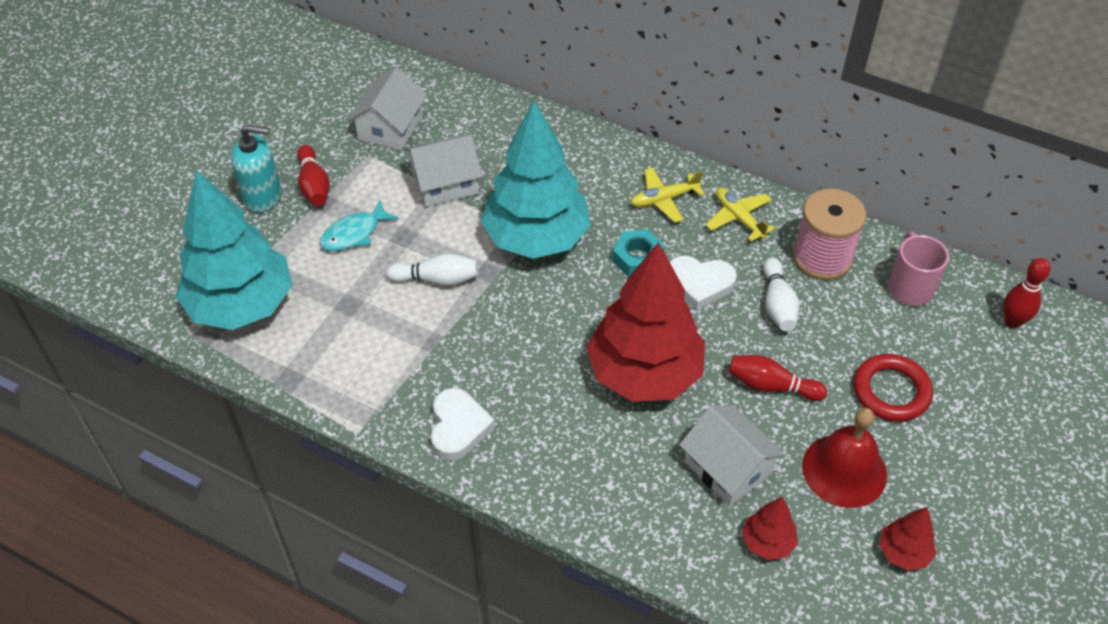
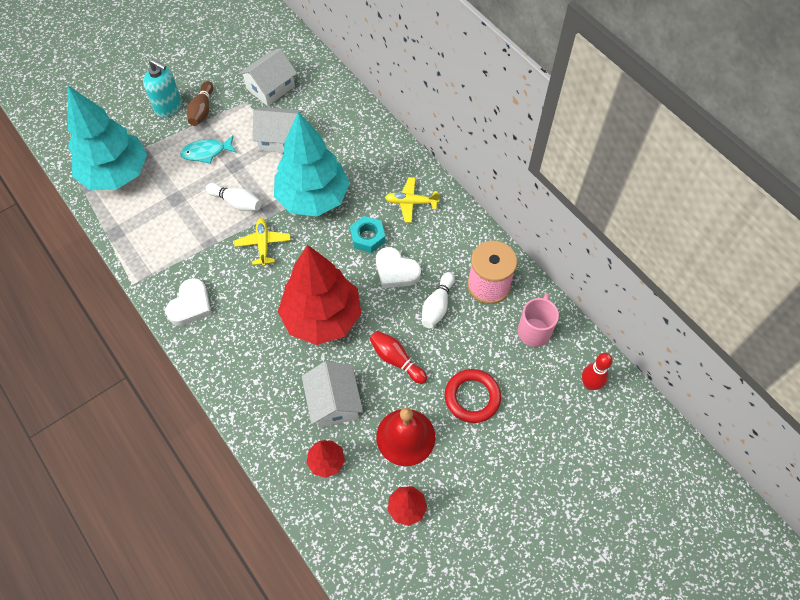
camera: 25 degrees right, 10 degrees up
red bowling pin [297,145,330,206] -> brown bowling pin [187,81,213,126]
yellow plane [706,188,775,242] -> yellow plane moved to [234,218,291,266]

